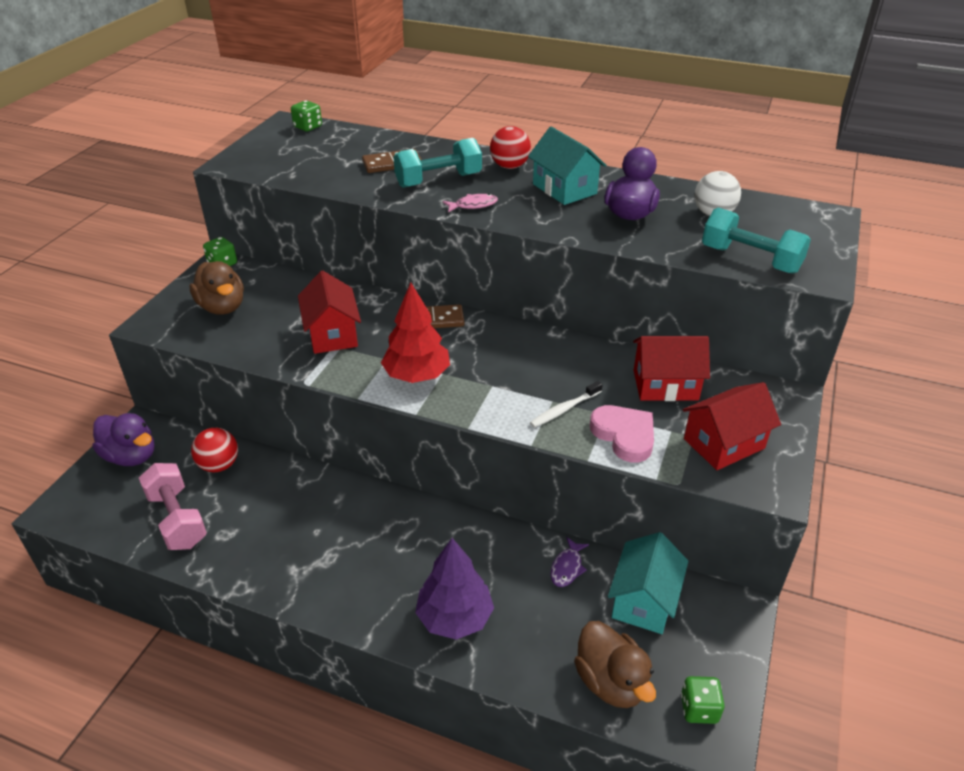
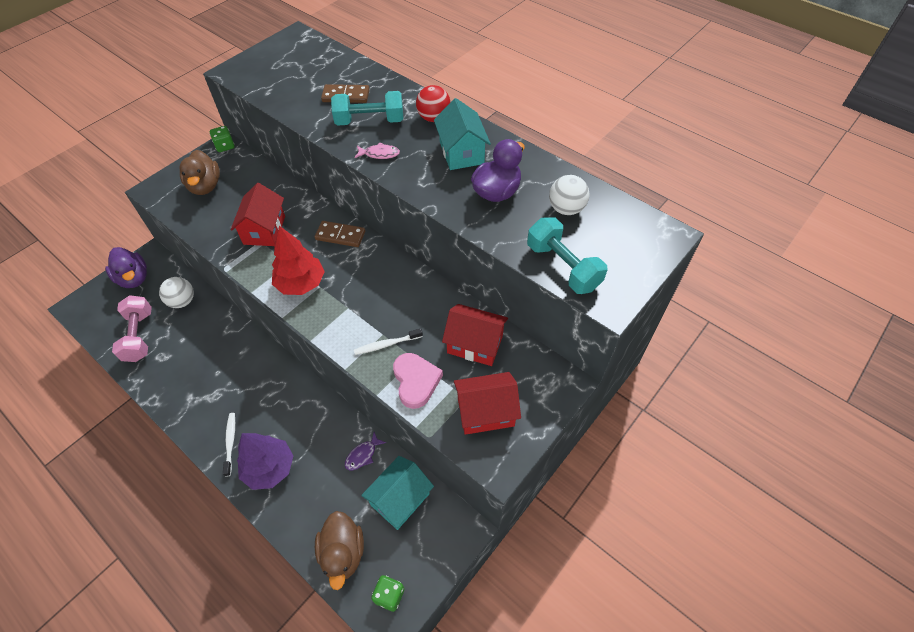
camera: 20 degrees right, 15 degrees up
red ball [191,428,238,472] -> white ball [159,277,194,308]
green dice [291,100,322,131] -> none
none -> white toothbrush [223,413,235,476]

